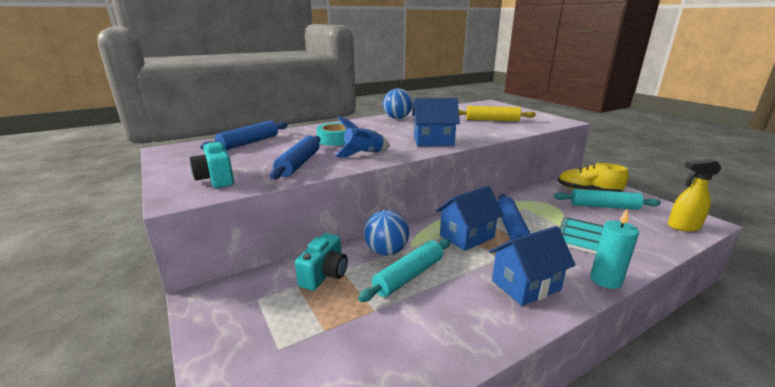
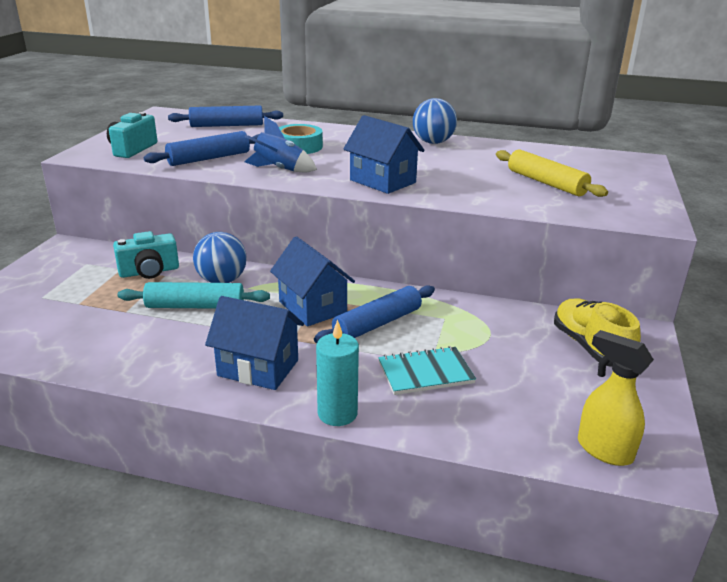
camera: 45 degrees right, 5 degrees up
blue house [436,185,504,251] -> blue house turned 45 degrees clockwise [270,236,355,326]
turquoise rolling pin [554,189,661,210] -> none

